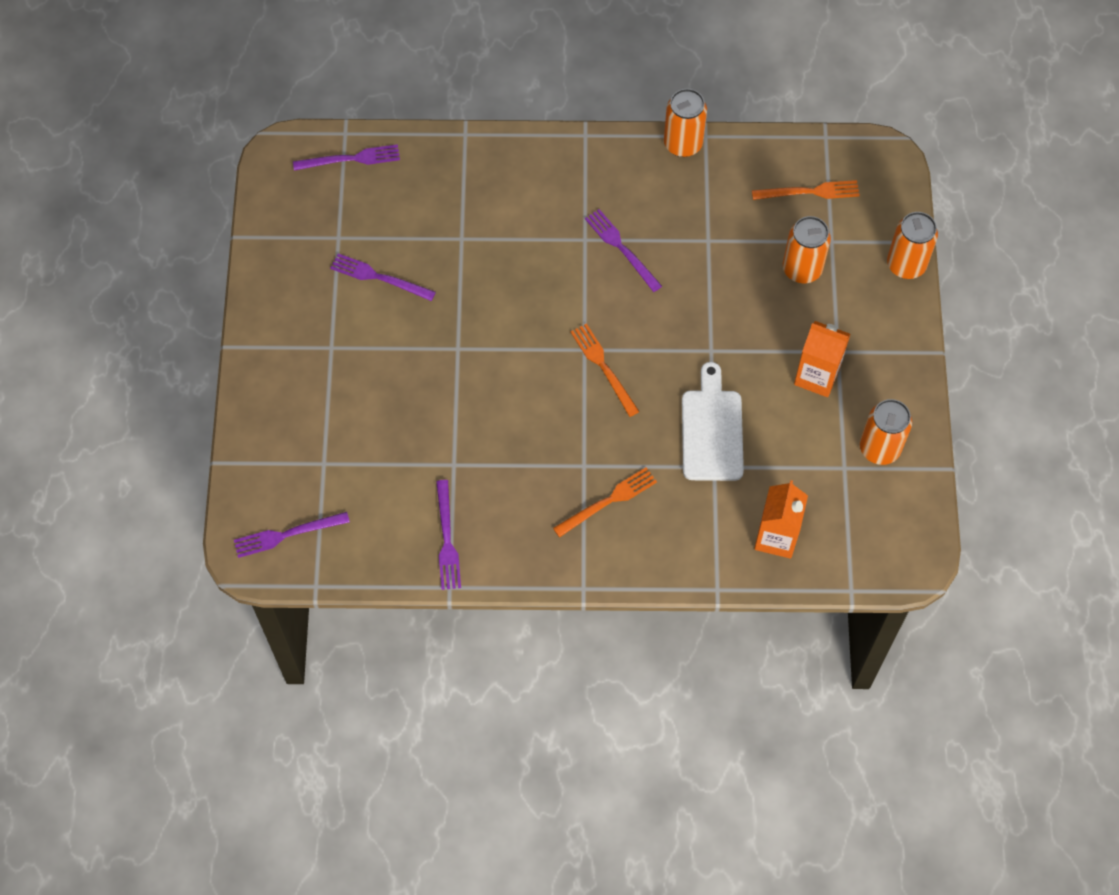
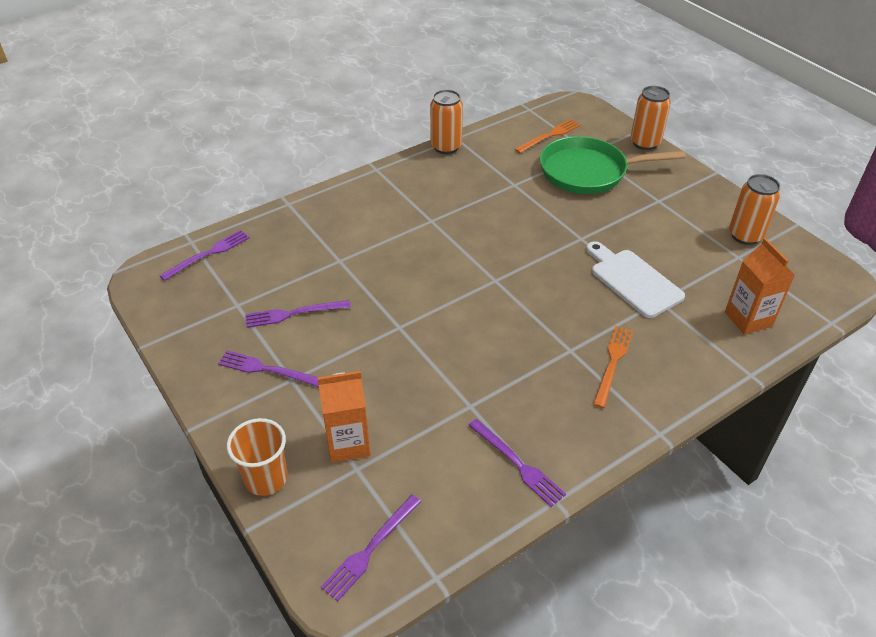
camera: 35 degrees left, 20 degrees down
orange fork [571,323,639,417] -> none
purple fork [585,209,662,292] -> purple fork moved to [218,351,319,387]
orange can [783,216,831,283] -> green pan [540,136,686,194]
orange carton [794,321,850,397] -> orange carton moved to [318,371,371,463]
none -> orange cup [227,418,288,496]

